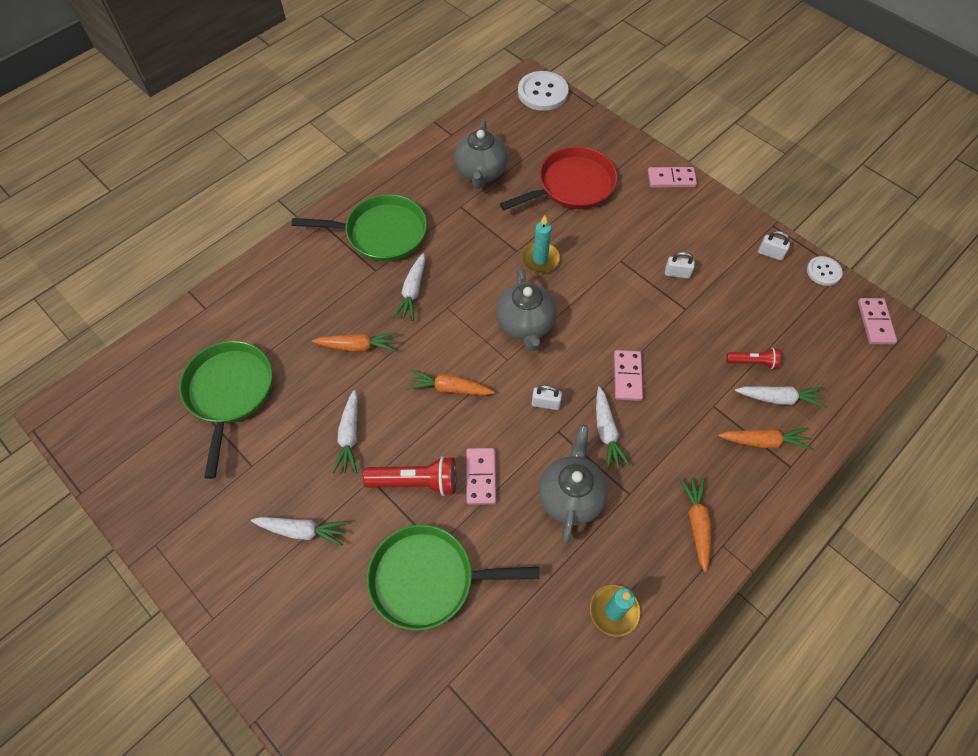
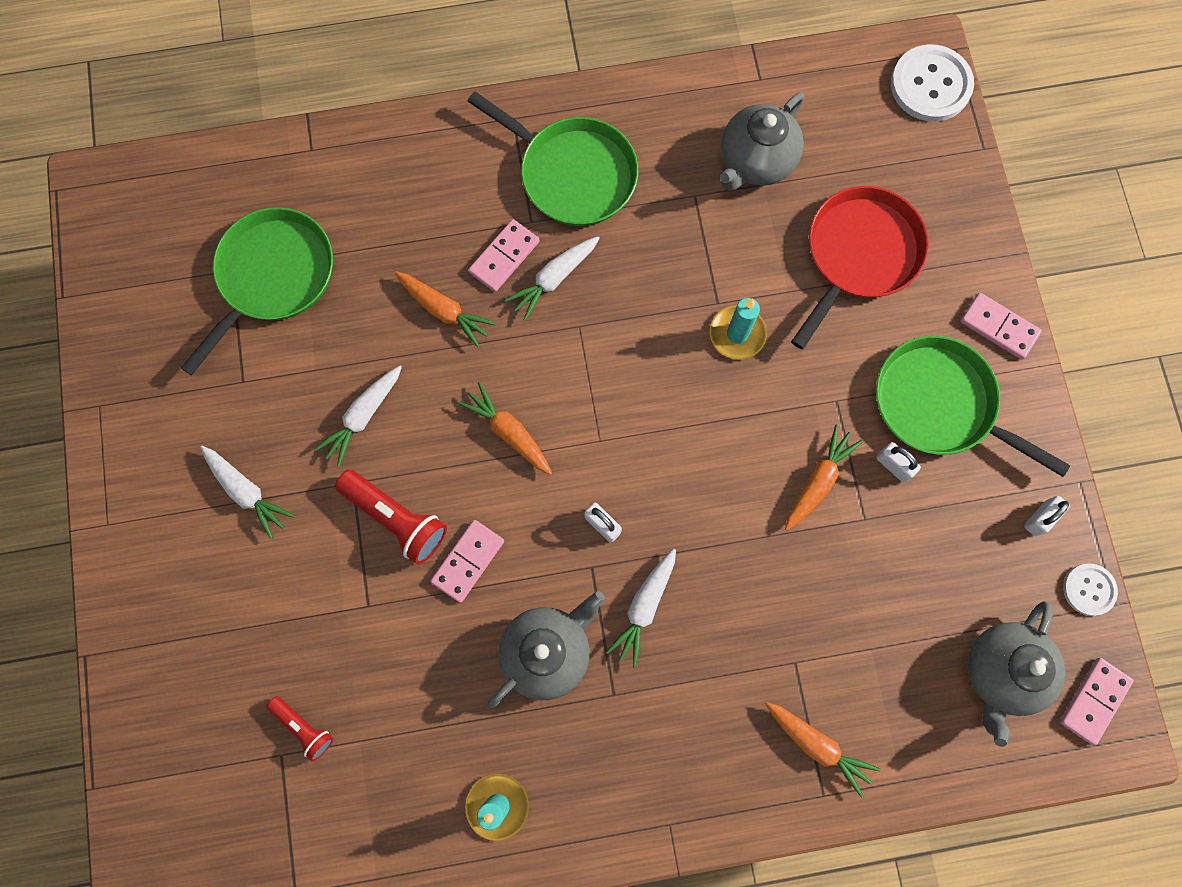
camera: 35 degrees right, 15 degrees up
green pan [367,524,540,631] -> green pan moved to [876,336,1070,477]
grey teapot [496,267,557,351] -> grey teapot moved to [968,601,1065,747]
red pan [500,147,617,210] -> red pan turned 60 degrees counterclockwise [791,186,929,349]
pink domino [614,350,643,401] -> pink domino moved to [468,219,539,292]
orange carrot [679,477,711,572] -> orange carrot moved to [785,424,863,531]
red flashlight [726,348,781,369] -> red flashlight moved to [266,696,333,762]
white carrot [735,386,826,408] -> none
white padlock [758,231,790,260] -> white padlock turned 75 degrees clockwise [1024,496,1070,536]

